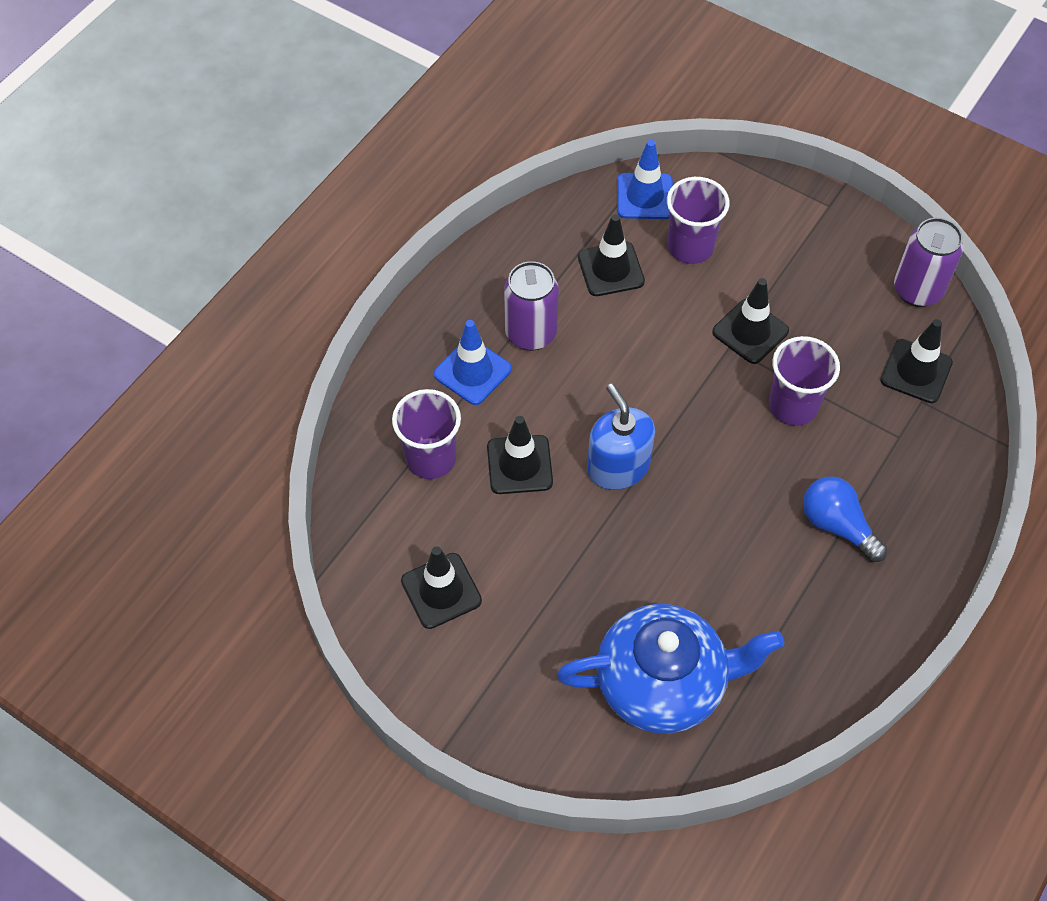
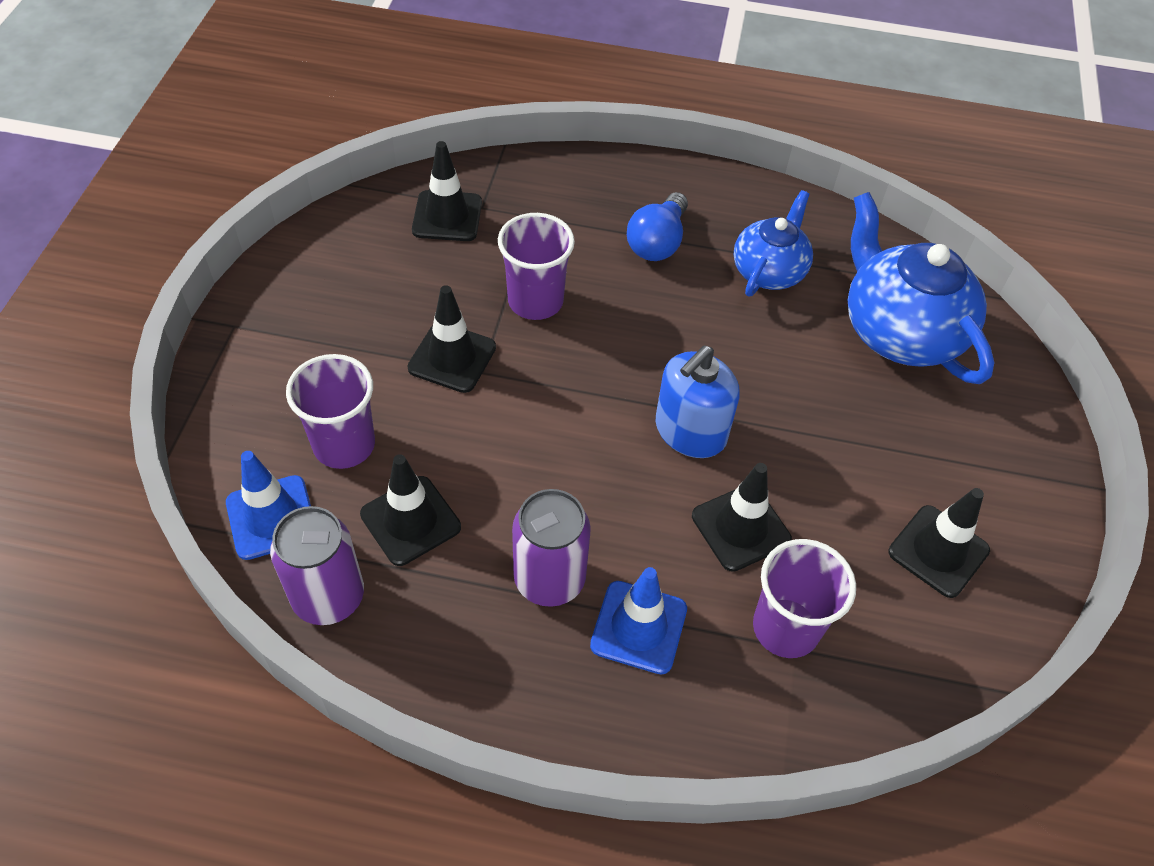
camera: 115 degrees left, 5 degrees down
purple can [894,218,963,307] -> purple can moved to [270,506,364,625]
none -> blue teapot [734,190,813,297]

